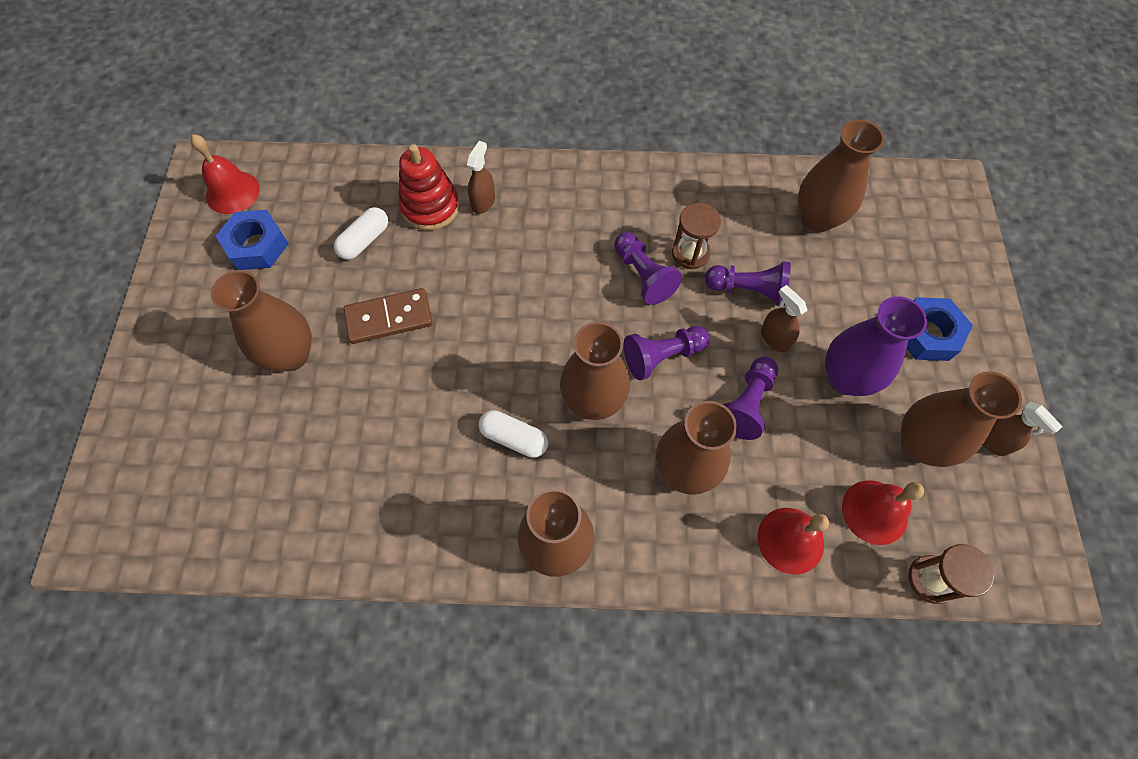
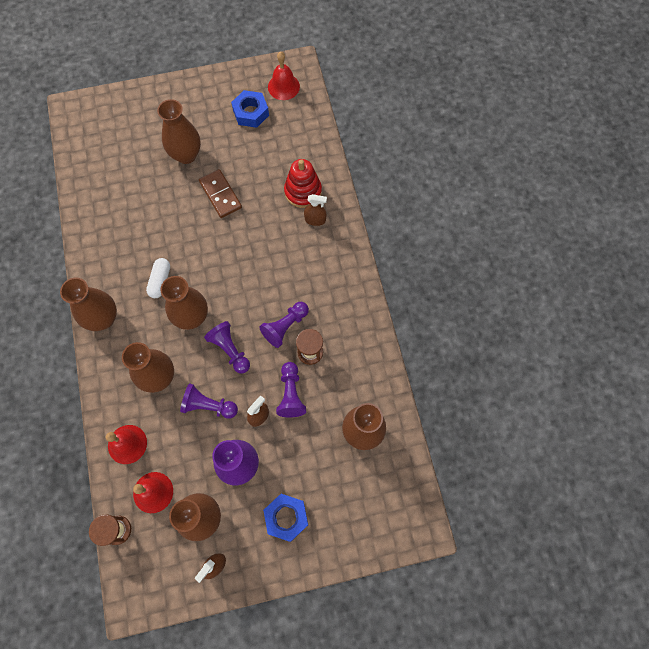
camera: 75 degrees right, 5 degrees up
white capsule [334,207,388,260] -> none

